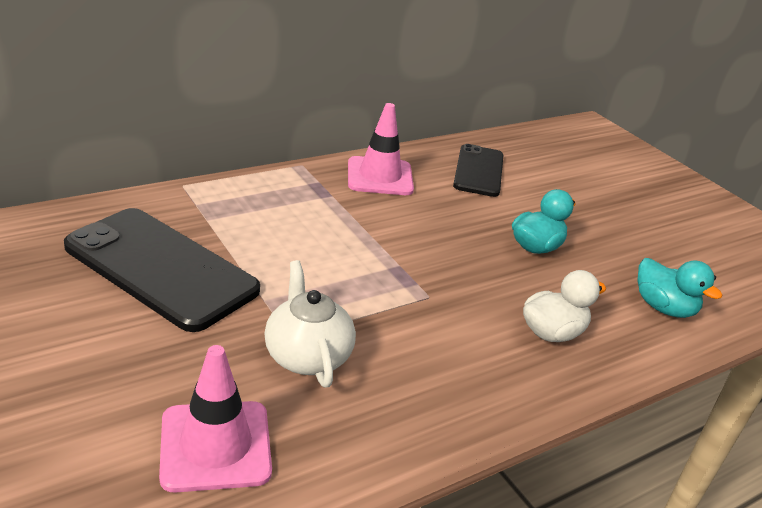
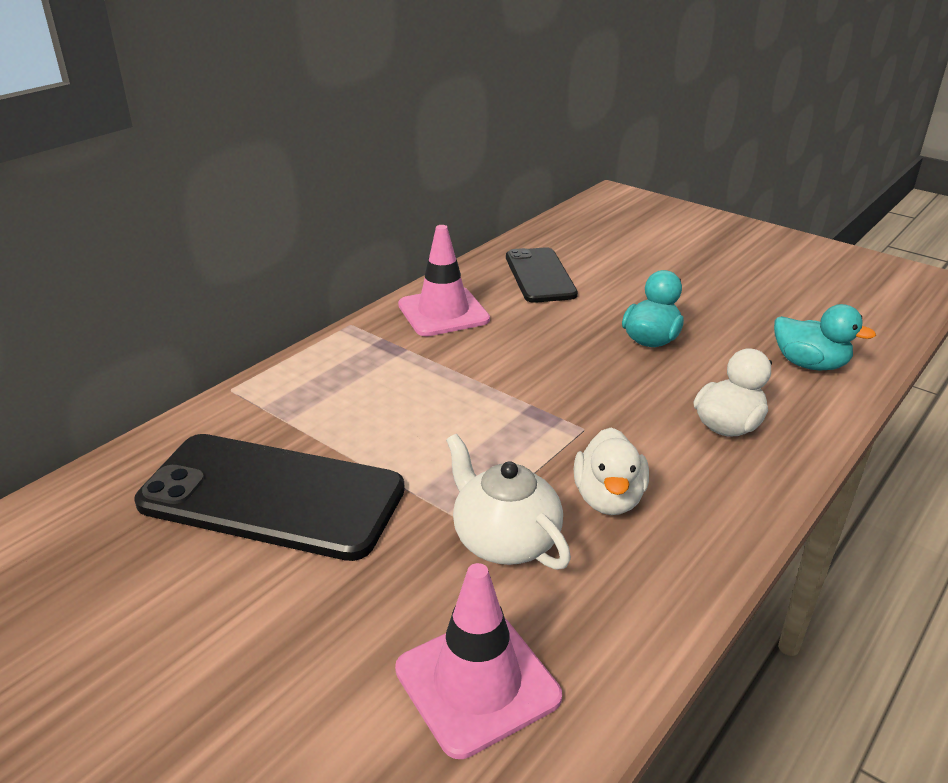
camera: 15 degrees left, 0 degrees up
none -> white duck [574,427,649,515]

